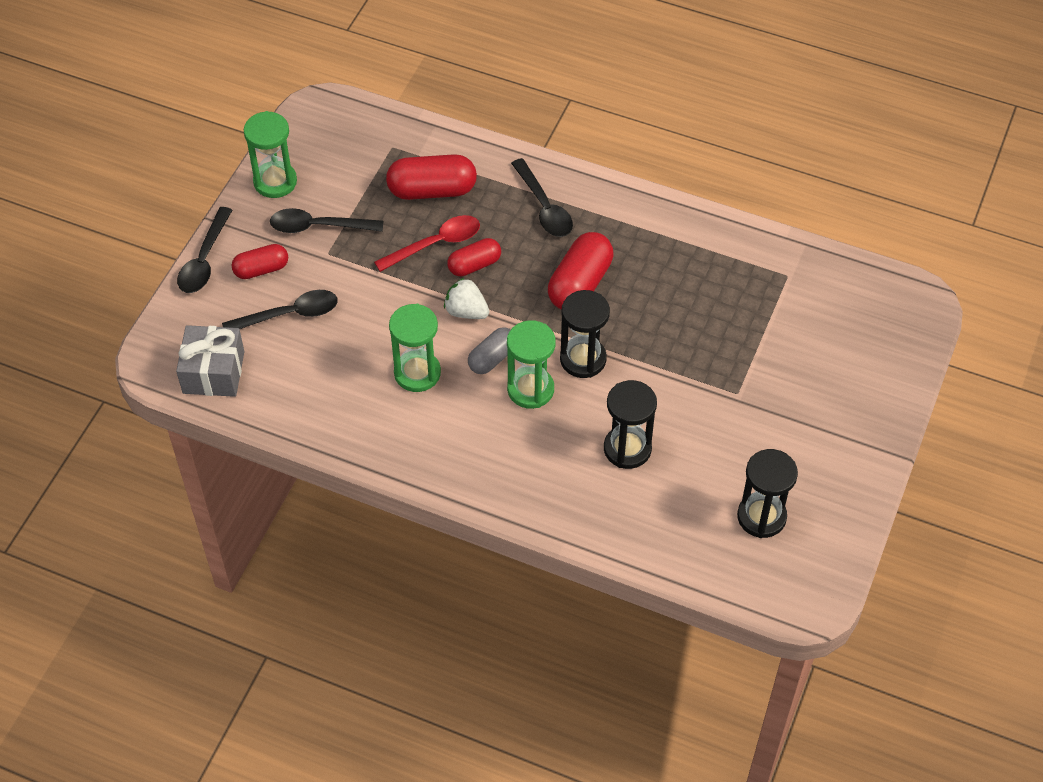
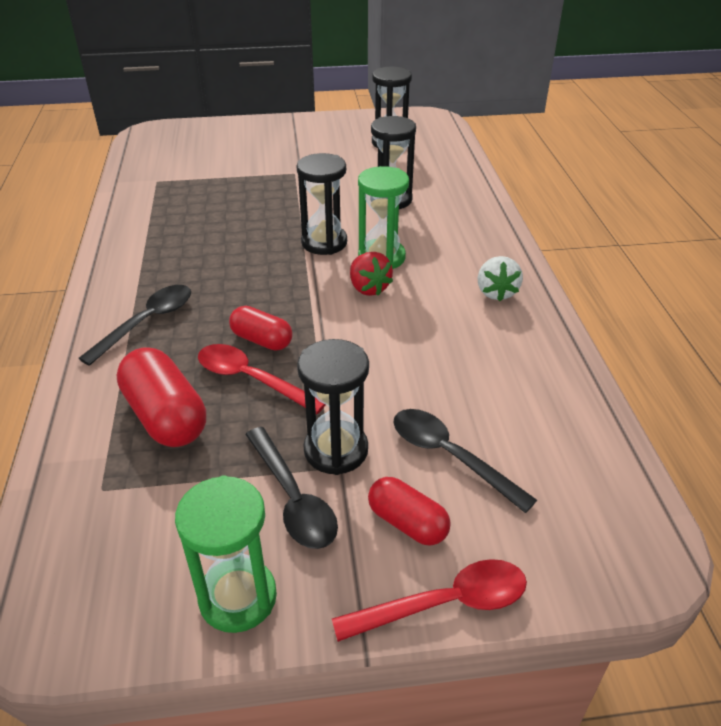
camera: 120 degrees left, 15 degrees down
grey gift [176,325,245,397] -> none
black spoon [177,207,232,293] -> red spoon [332,559,527,642]
green hourglass [389,304,441,392] -> none
white strawberry [444,278,489,319] -> white strawberry moved to [478,256,523,301]
grey capsule [468,327,511,374] -> red strawberry [350,252,393,296]
red capsule [548,232,613,310] -> none
none -> black hourglass [297,339,369,475]

